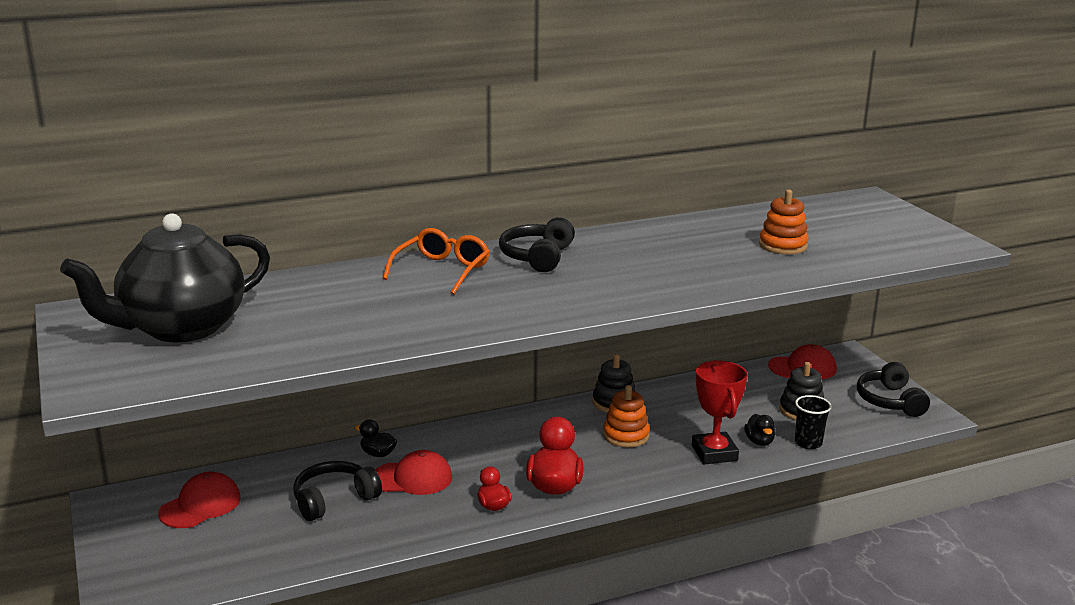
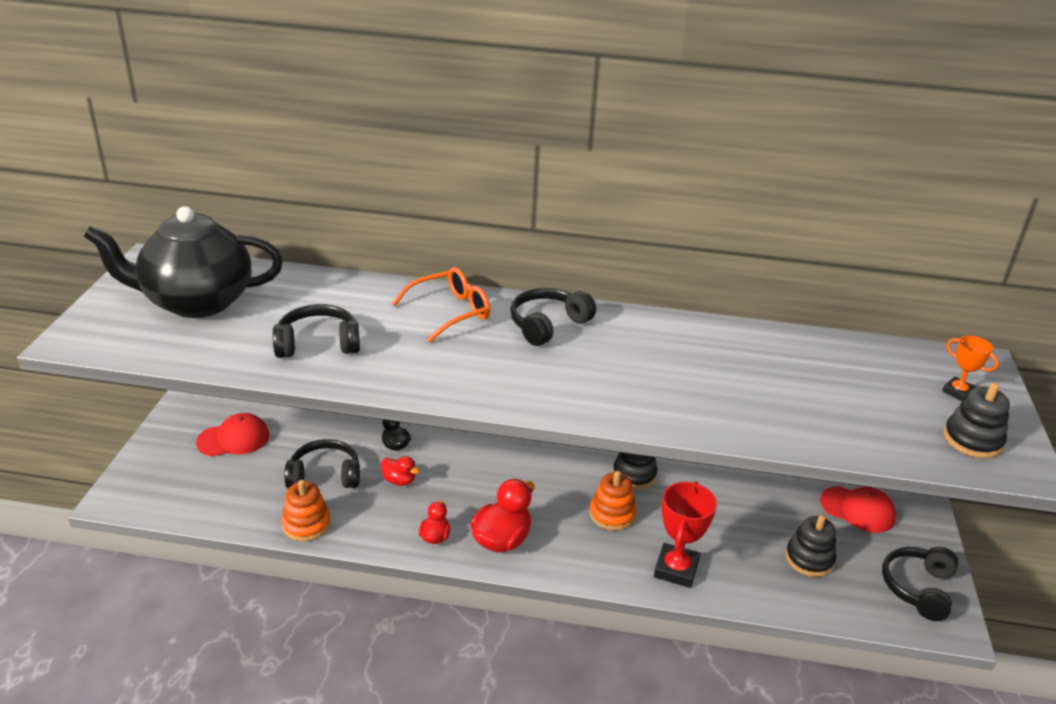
camera: 30 degrees right, 10 degrees up
red cap [375,450,452,495] -> red duck [381,456,419,486]
black duck [744,414,776,446] -> none
orange stacking toy [759,190,809,254] -> orange stacking toy moved to [281,480,331,541]
black cup [795,395,832,449] -> none
none -> black headphones [273,304,360,358]
none -> orange trophy [942,336,999,401]
none -> black stacking toy [944,383,1010,458]

